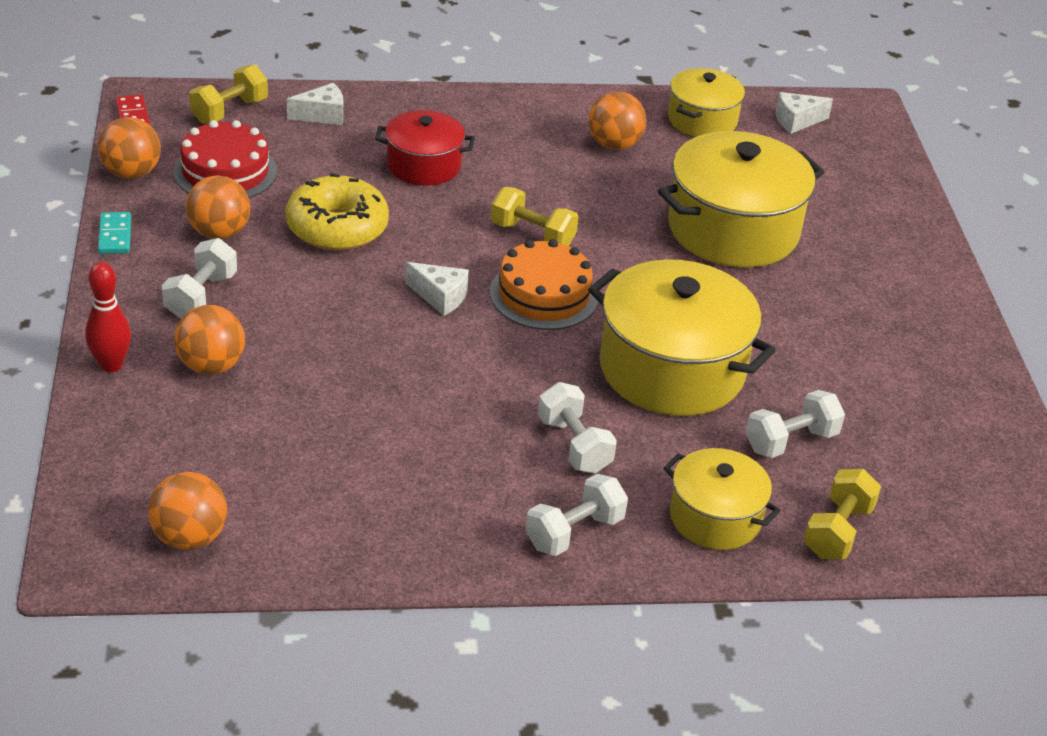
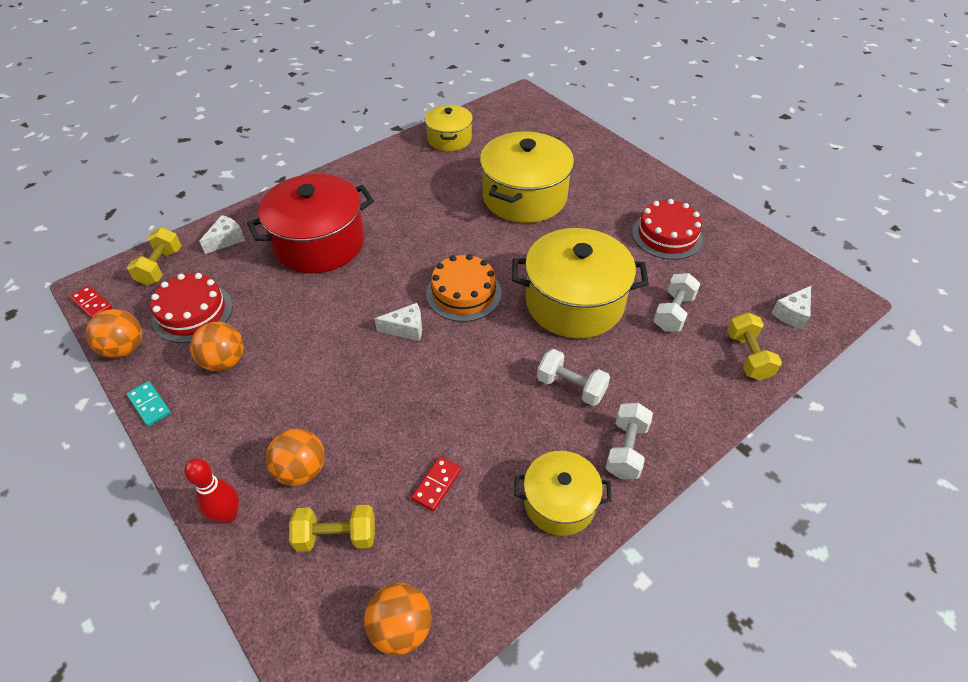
camera: 30 degrees left, 10 degrees up
white dumbbell [162,238,237,318] -> none
yellow donut [285,173,389,251] -> none
red pot [375,110,475,186] -> red pot [247,174,374,273], size x1.74
yellow dumbbell [491,187,579,246] -> yellow dumbbell moved to [289,505,375,552]
orange ball [588,92,646,150] -> none
yellow pot [663,448,780,550] -> yellow pot moved to [514,451,612,536]
white cheese [776,92,833,134] -> white cheese moved to [771,286,811,330]
none -> red domino [411,456,461,511]
none -> red cake [632,199,703,260]

